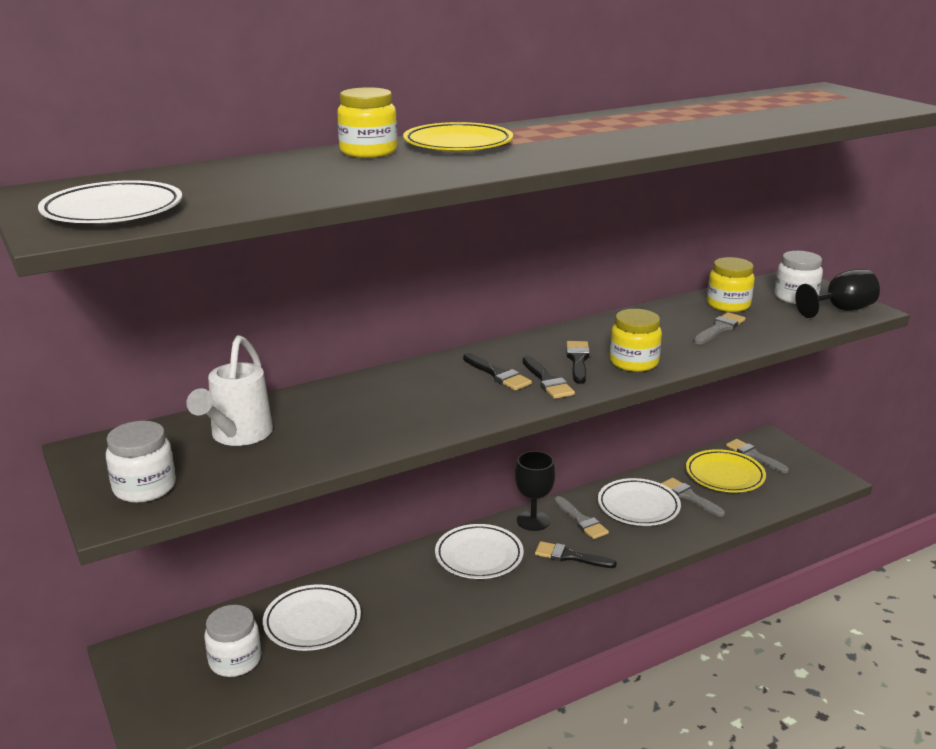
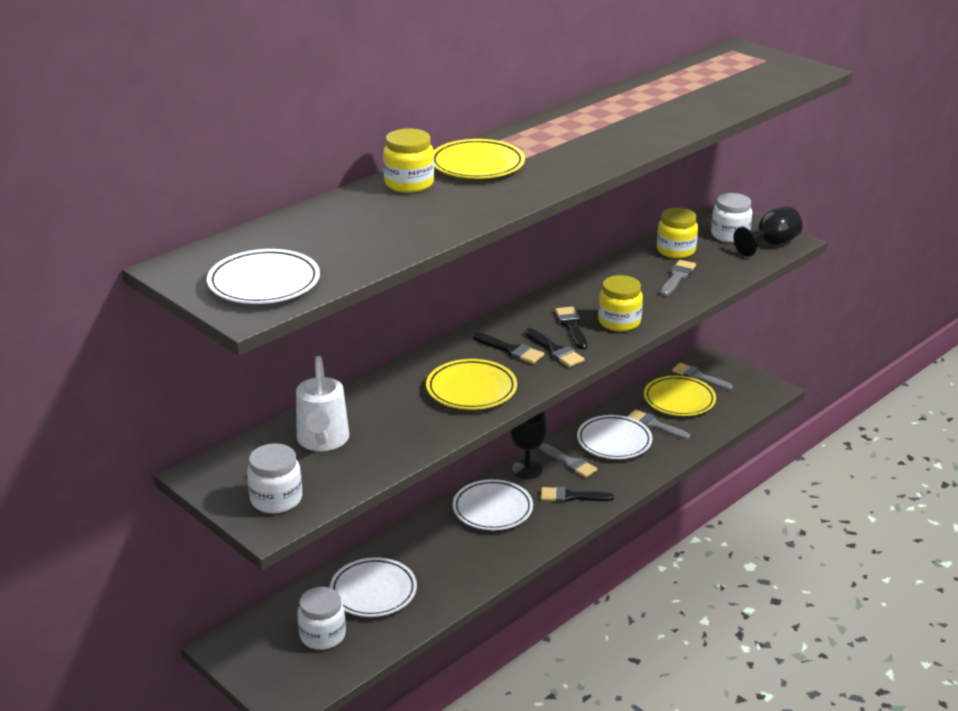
camera: 15 degrees left, 5 degrees up
none -> yellow plate [426,359,517,410]

